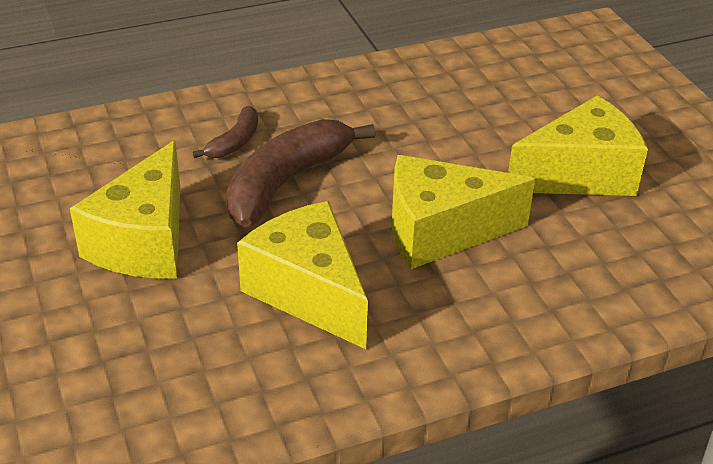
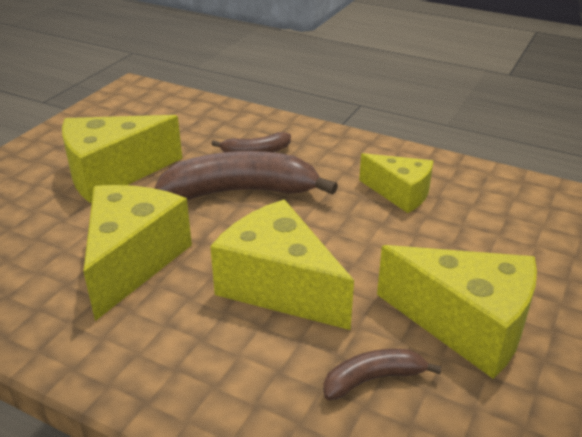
camera: 50 degrees right, 5 degrees down
none -> brown banana [323,349,442,401]
none -> yellow cheese [359,153,433,213]

